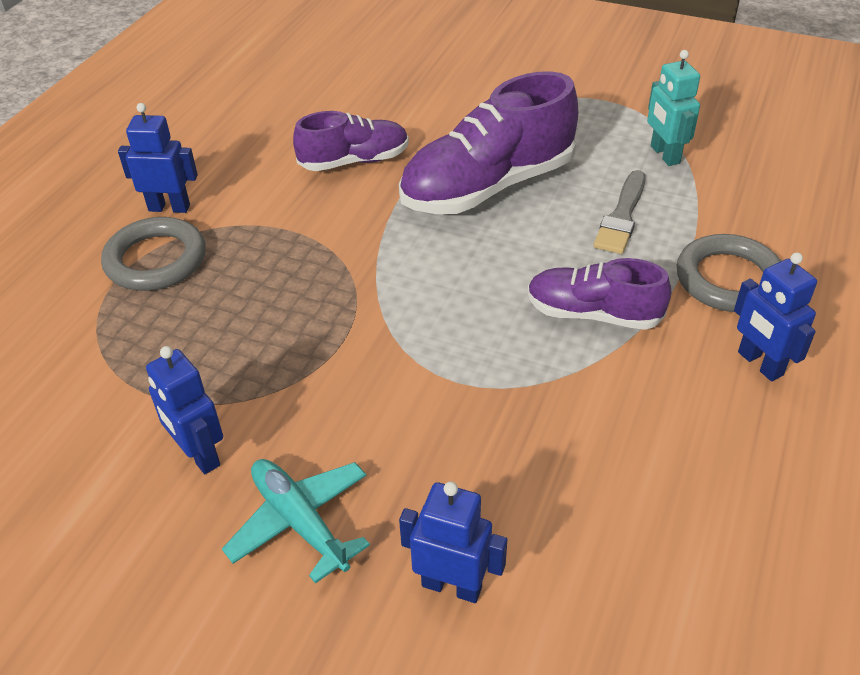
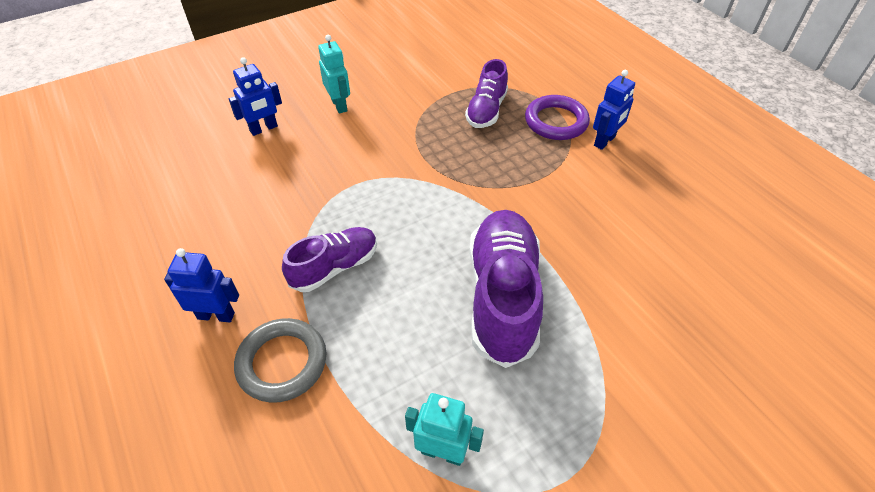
camera: 125 degrees right, 5 degrees up
grey ring [101,217,206,291] -> purple ring [525,95,590,140]
blue robot [146,346,223,474] -> none
turquoise plane [222,459,370,584] -> turquoise robot [318,35,350,114]
purple shoe [293,111,409,171] -> purple shoe moved to [465,59,508,128]
grey brush [593,170,646,254] -> none

